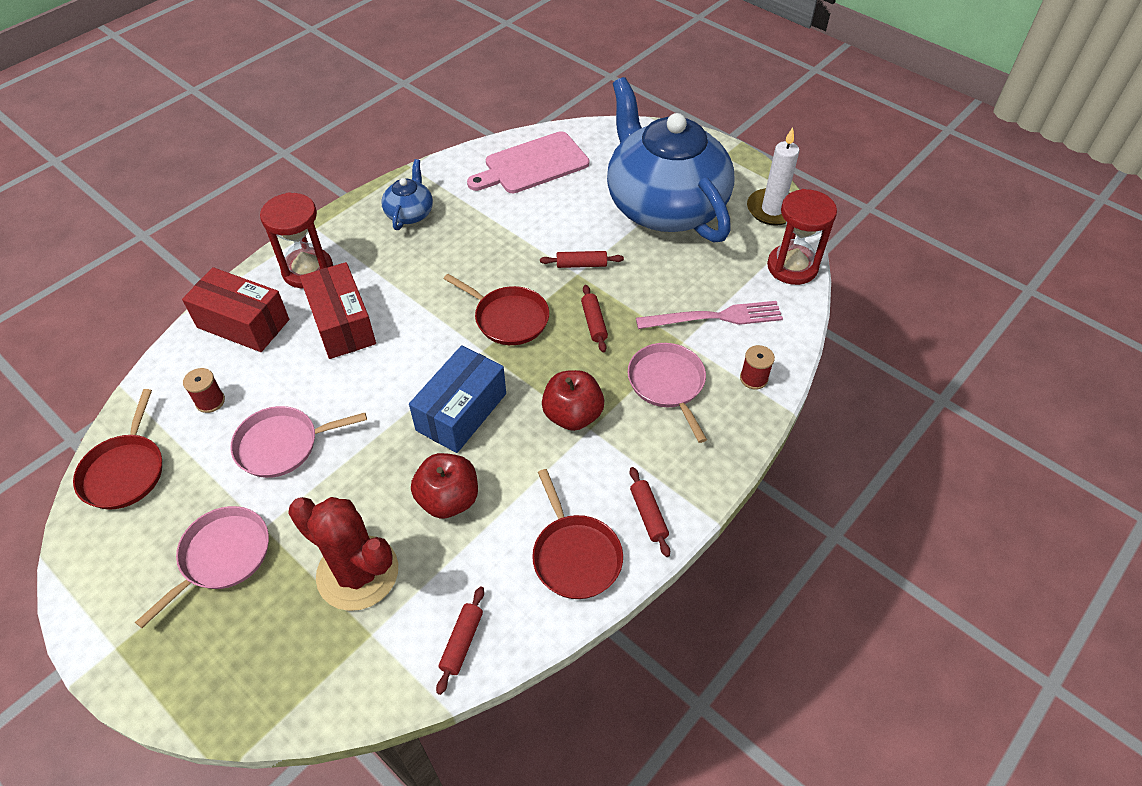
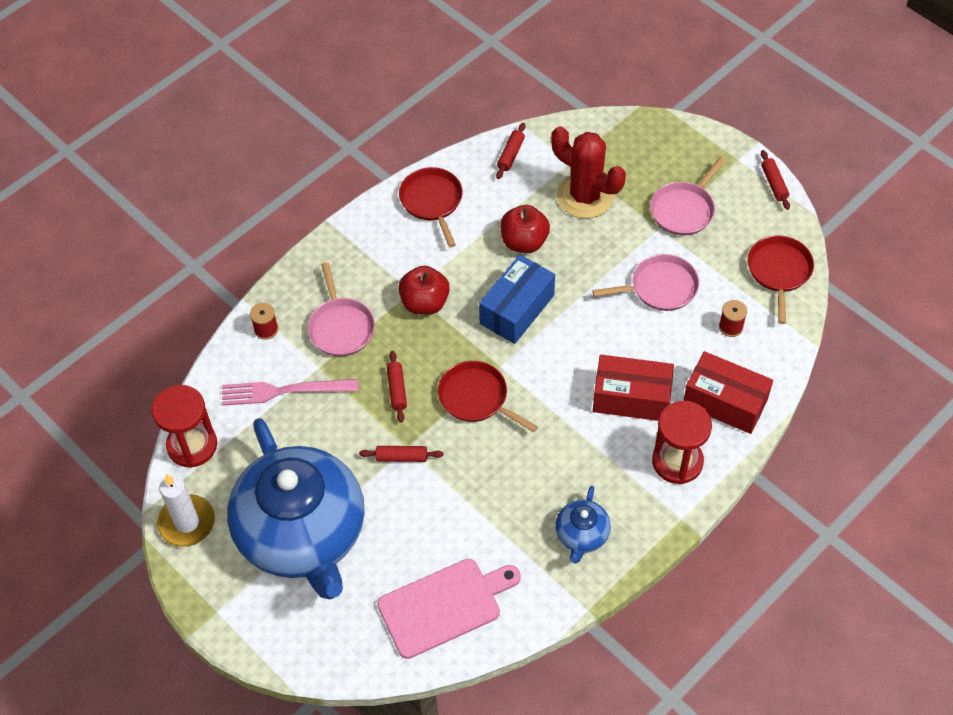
camera: 175 degrees left, 5 degrees up
red box [300,262,376,359] -> red box turned 60 degrees counterclockwise [593,355,674,421]
red rolling pin [630,467,670,557] -> red rolling pin moved to [761,150,790,210]

